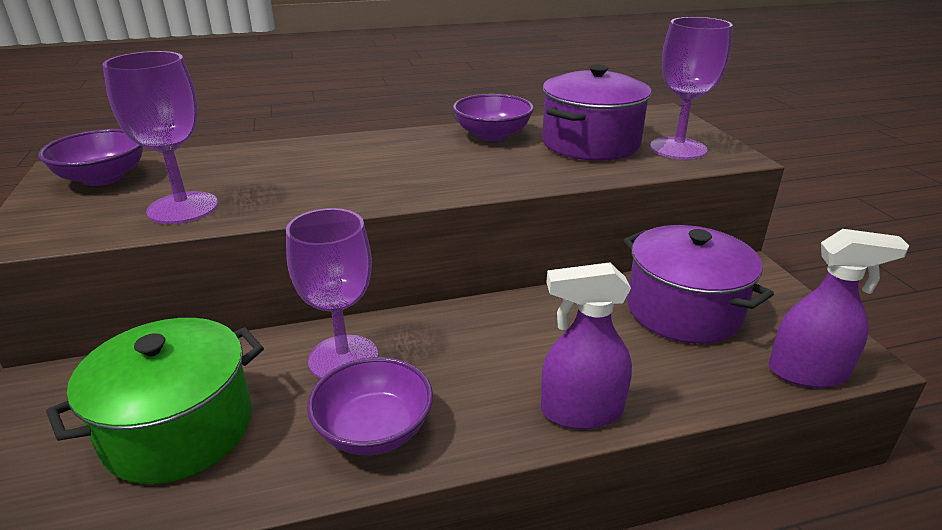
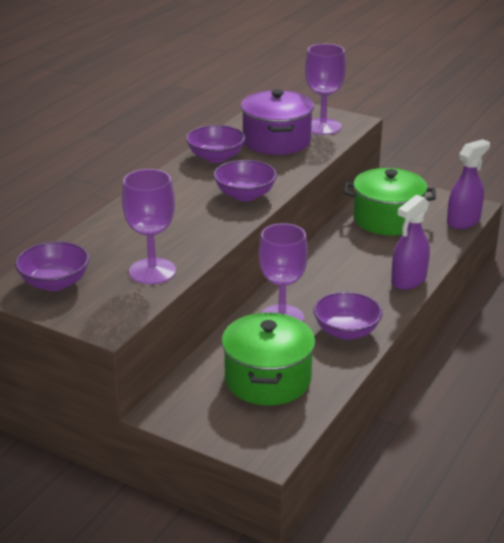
camera: 45 degrees left, 0 degrees up
purple pot [623,225,774,344] -> green pot [344,168,436,235]
none -> purple bowl [213,160,277,201]

